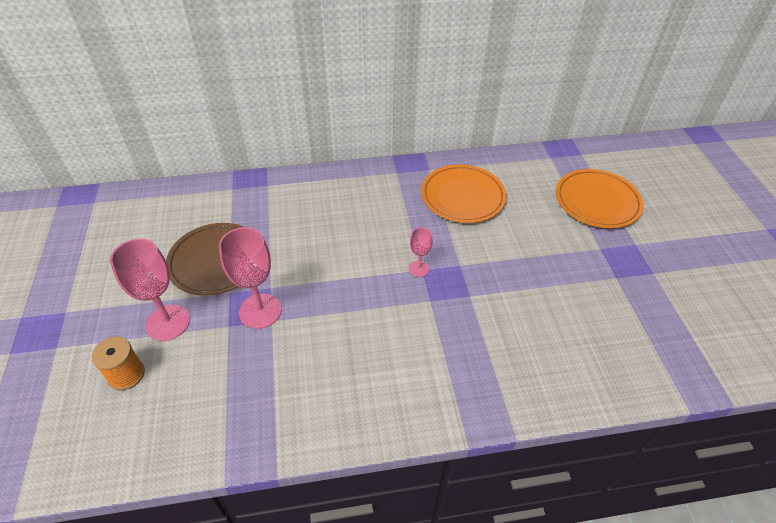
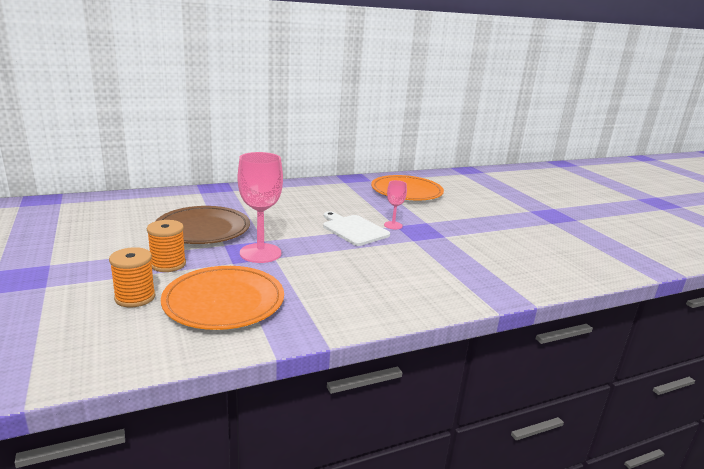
camera: 15 degrees left, 25 degrees down
pink goblet [110,238,190,341] -> orange spool [147,220,186,272]
orange plate [556,169,644,228] -> orange plate moved to [161,266,284,330]
none -> white cutting board [323,211,390,246]

